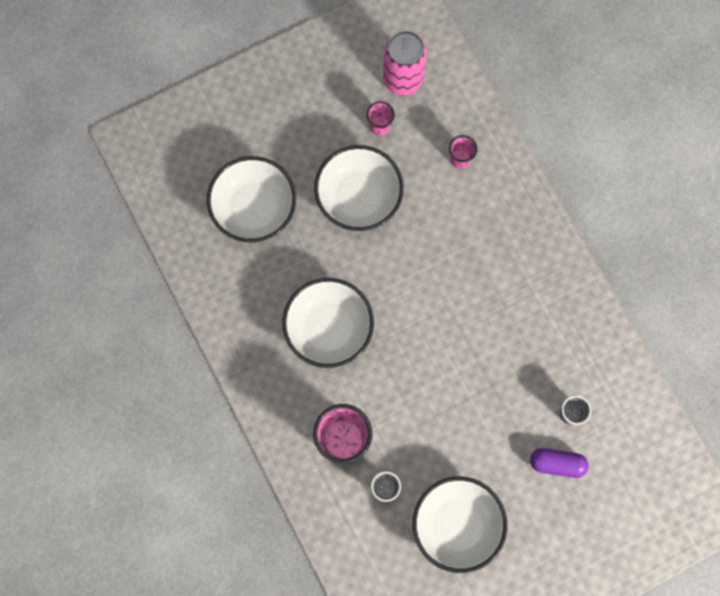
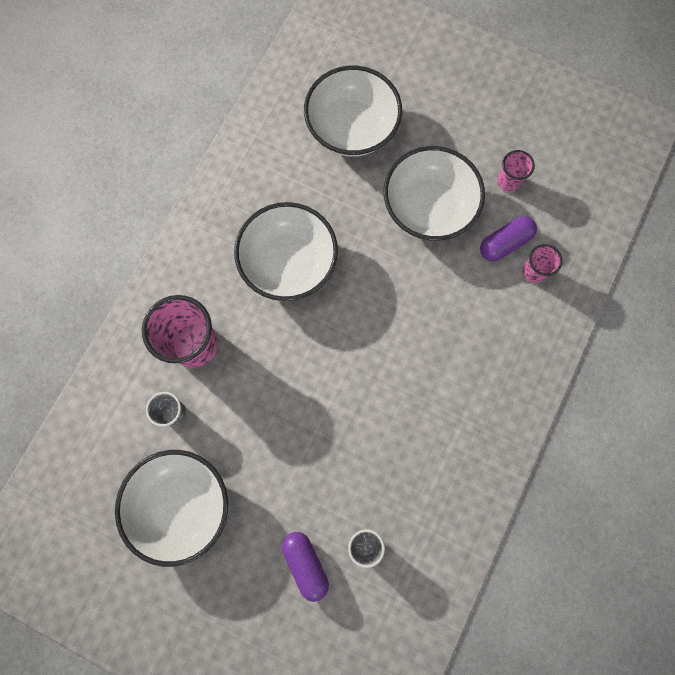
camera: 55 degrees right, 0 degrees up
pink can [383,31,427,96] -> none
none -> purple capsule [480,216,537,261]

